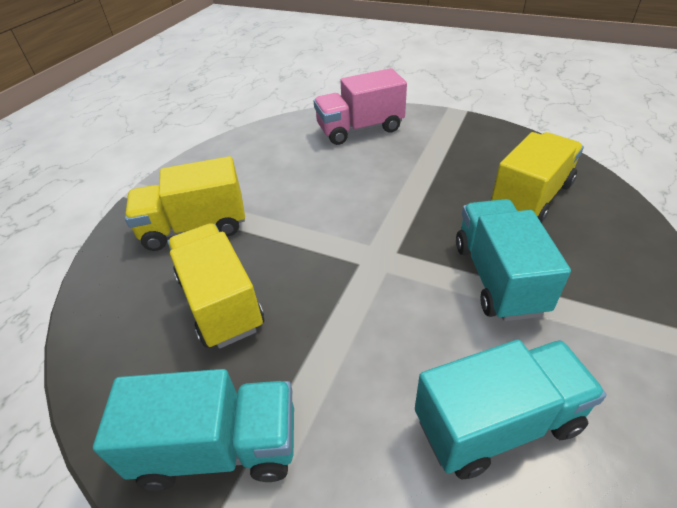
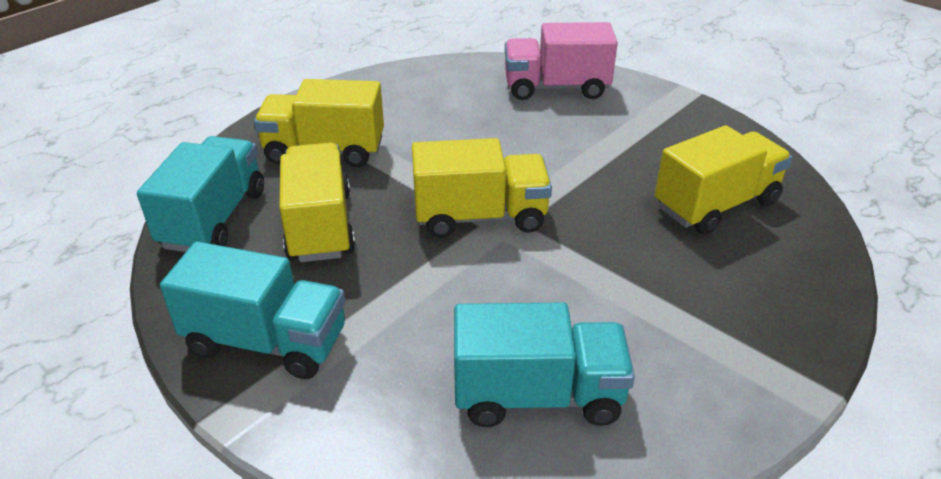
camera: 15 degrees right, 5 degrees down
turquoise truck [456,199,571,321] -> turquoise truck moved to [137,136,264,252]
none -> yellow truck [412,138,552,238]

